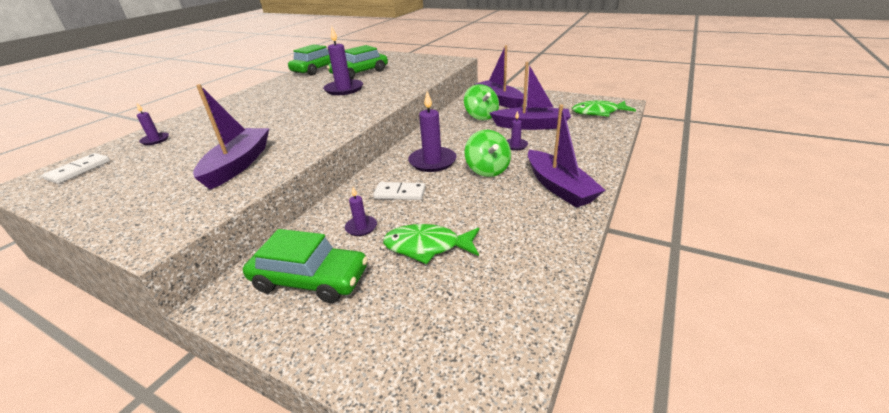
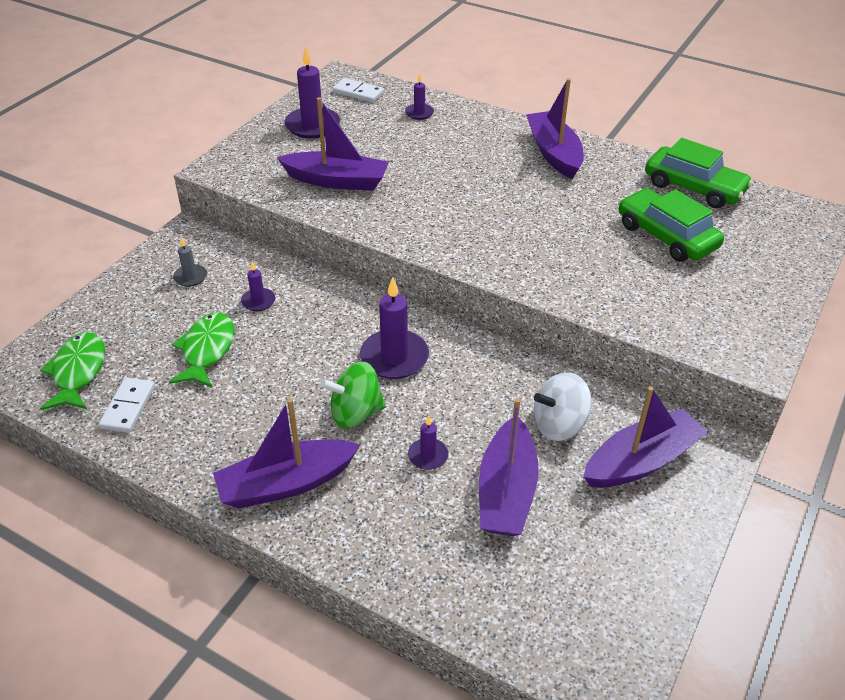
camera: 90 degrees right, 10 degrees up
green car [243,229,368,303] -> grey candle [173,237,207,287]
purple candle [323,27,363,95] -> purple candle moved to [284,46,340,139]
white domino [373,182,425,200] -> white domino moved to [99,378,155,433]
green spinning top [464,84,499,120] -> white spinning top [534,372,592,441]
green fish [572,100,636,117] -> green fish moved to [40,332,105,410]
none -> purple boat [526,78,584,179]

